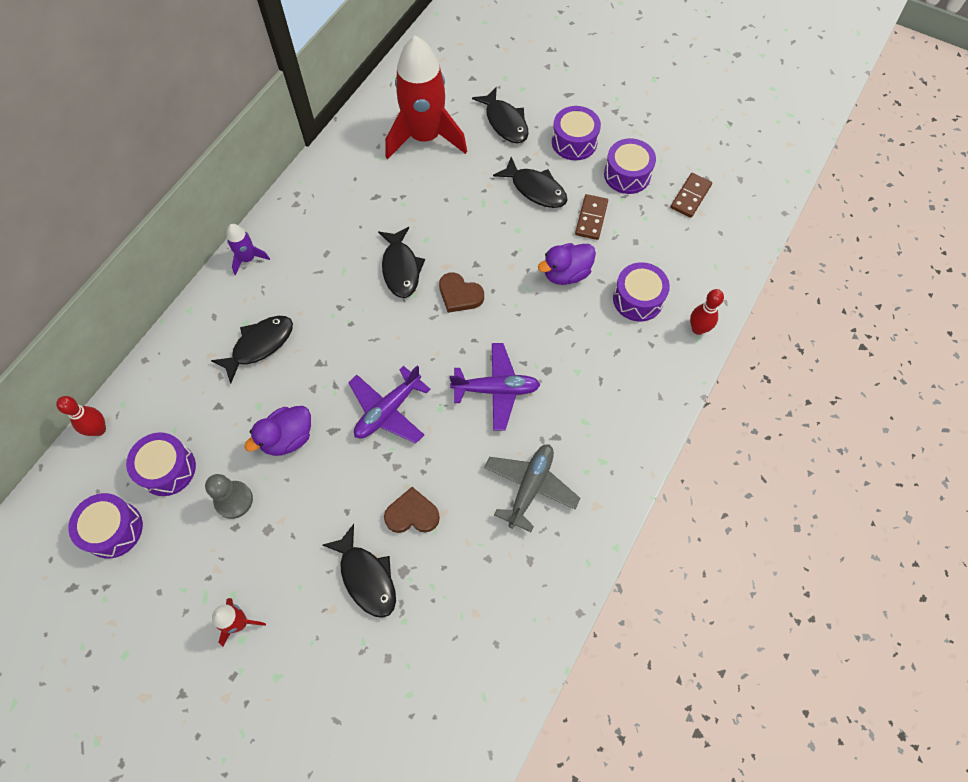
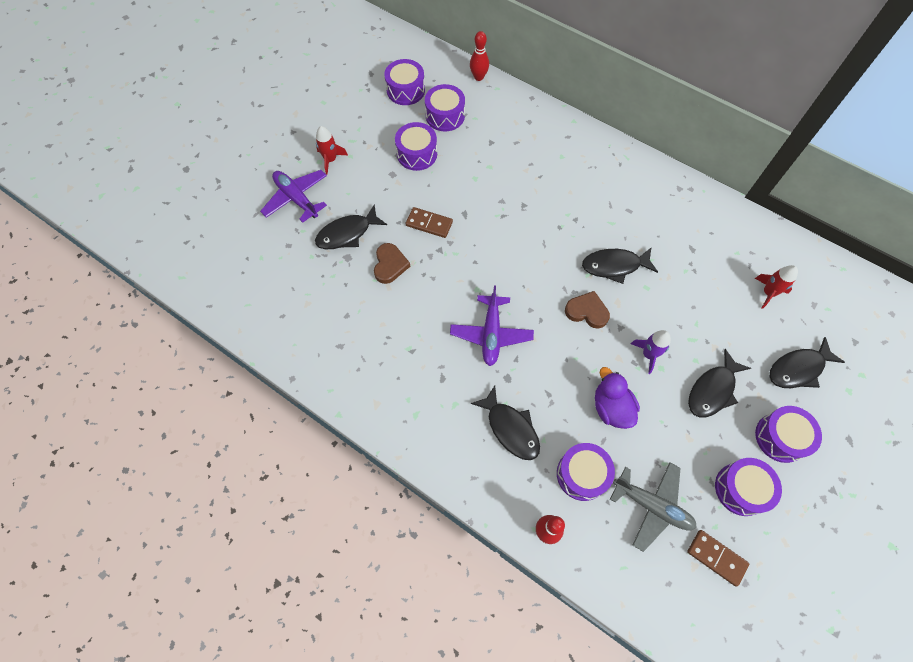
camera: 95 degrees right, 0 degrees up
grey pawn [205,474,253,519] -> purple drum [395,122,437,171]
black fish [211,316,293,384] -> black fish moved to [470,385,540,460]
purple rocket [226,224,270,275] -> purple rocket moved to [631,330,671,374]
purple duck [244,406,311,456] -> none
purple plane [348,366,431,443] -> purple plane moved to [260,170,327,223]
red rocket [385,36,467,159] -> red rocket [755,265,798,309], size x0.44
brown heart [439,272,484,313] -> brown heart turned 75 degrees clockwise [565,291,610,329]
grey plane [484,444,580,532] -> grey plane moved to [610,462,697,552]
brown domino [575,194,608,240] -> brown domino moved to [406,207,453,238]

